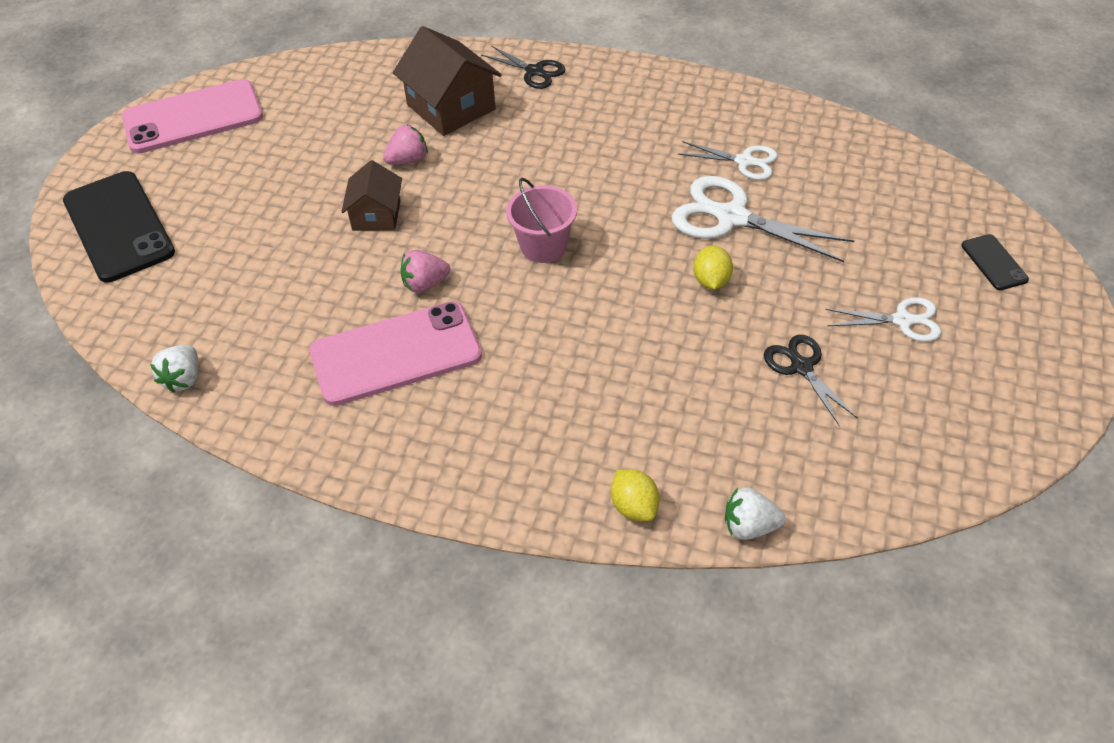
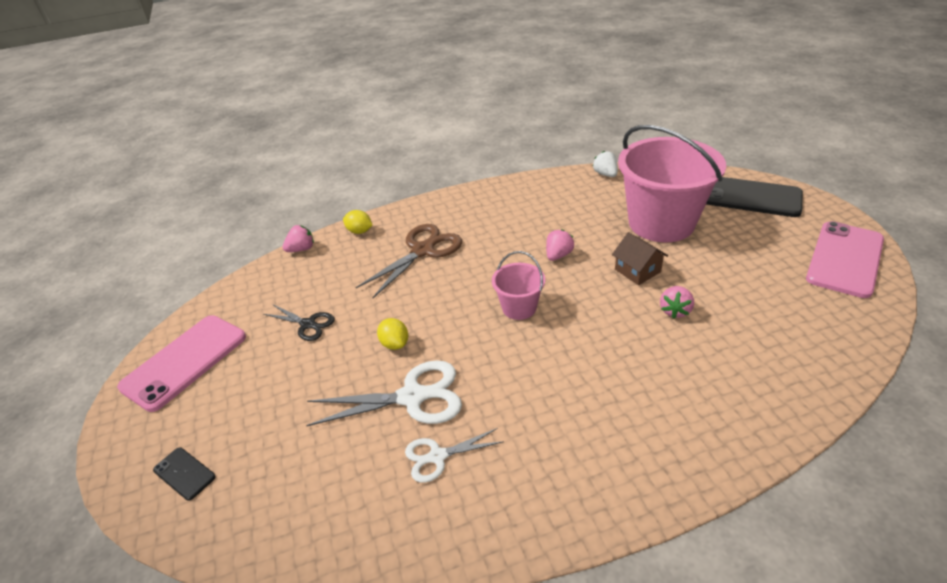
camera: 145 degrees right, 10 degrees down
pink phone [309,301,482,406] -> pink phone moved to [117,315,246,412]
brown house [393,26,502,136] -> none
black scissors [481,45,566,89] -> none
white strawberry [725,488,786,540] -> pink strawberry [282,225,314,252]
white scissors [825,297,941,342] -> none
none -> brown scissors [356,224,462,298]
none -> pink bucket [618,125,726,242]

